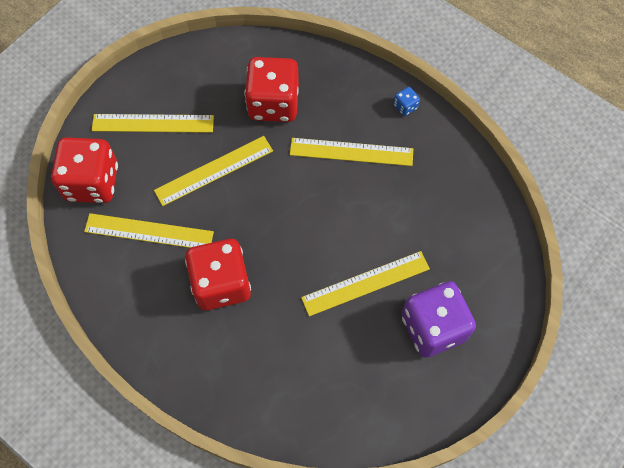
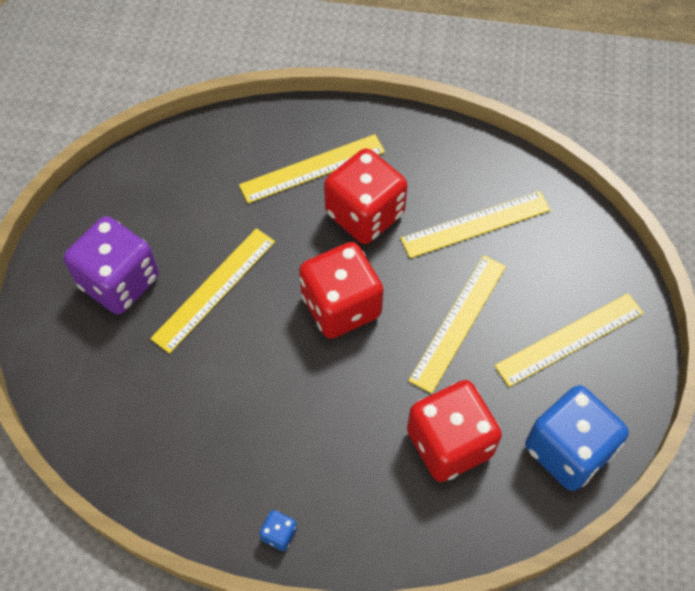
camera: 150 degrees right, 5 degrees down
red dice [51,137,118,203] -> red dice moved to [299,242,384,339]
yellow ruler [290,138,413,166] -> yellow ruler moved to [239,134,385,204]
none -> blue dice [525,385,629,491]

